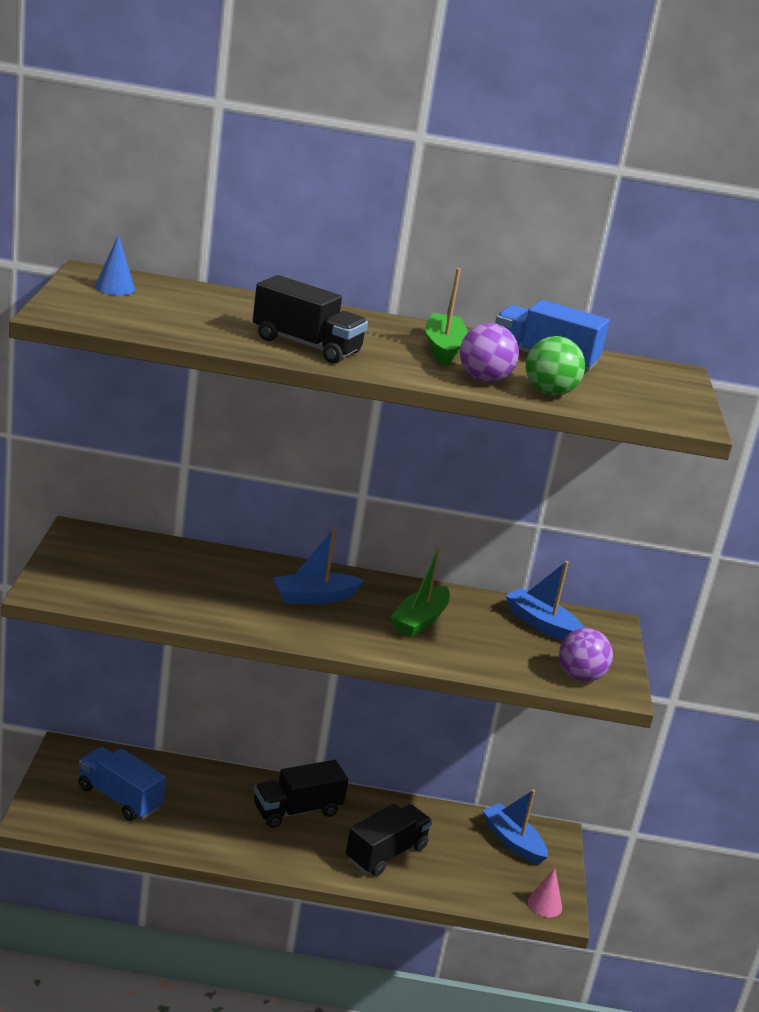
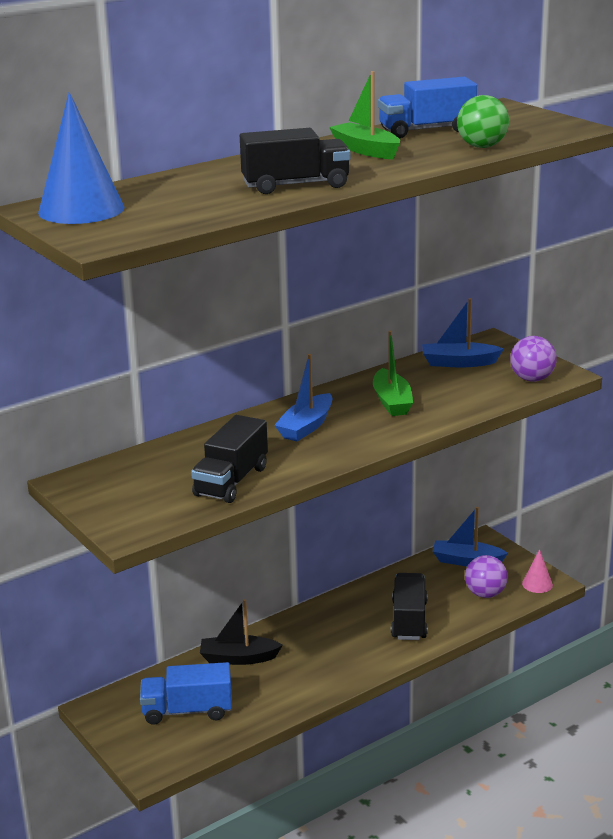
camera: 35 degrees left, 0 degrees up
blue cone [95,235,135,295] -> blue cone [38,92,124,224], size x2.05
black truck [254,760,348,828] -> black truck moved to [191,415,268,503]
purple ball [460,323,519,382] -> purple ball moved to [465,555,508,598]
none -> black boat [200,599,283,665]

